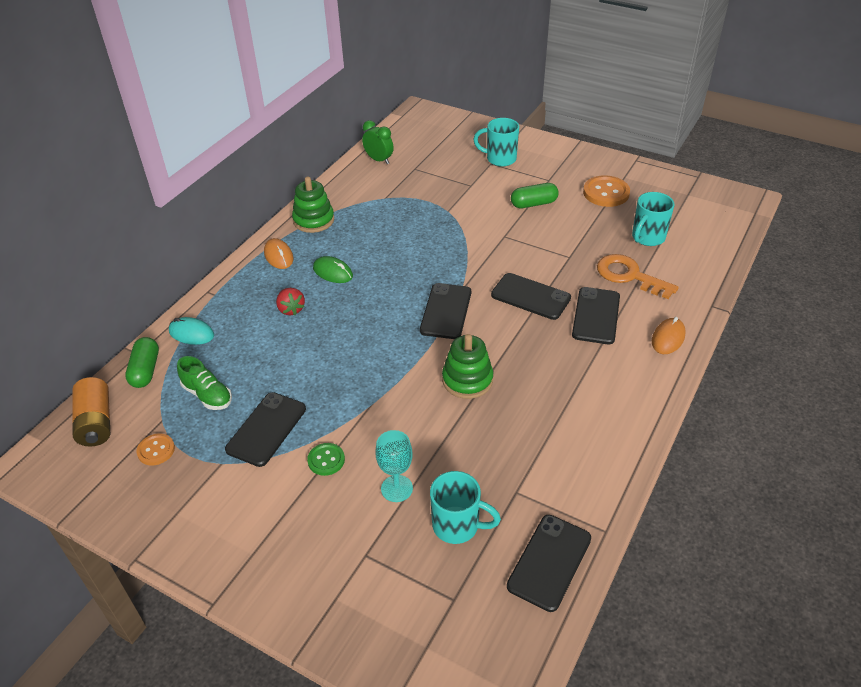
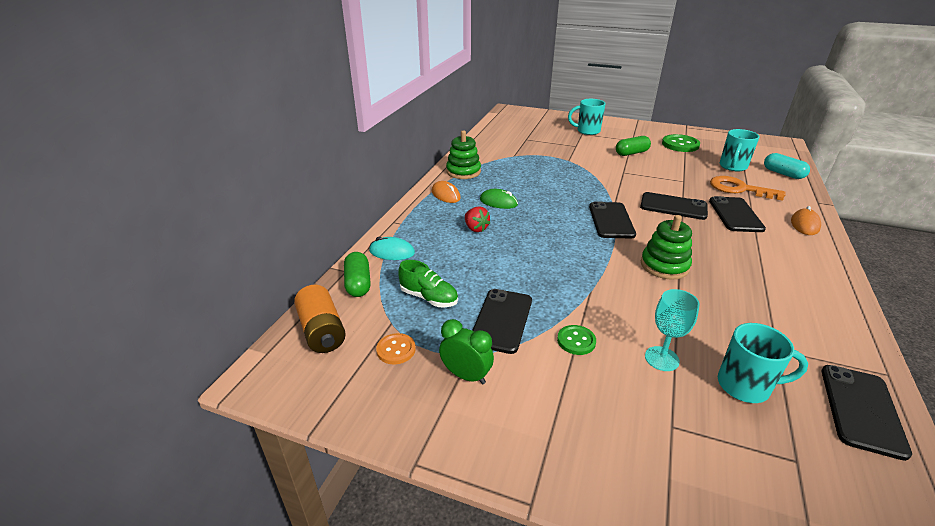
camera: 10 degrees left, 10 degrees down
green clock [362,120,394,164] -> green clock moved to [439,319,494,384]
orange button [583,175,630,207] -> green button [662,134,700,152]
none -> turquoise capsule [764,153,810,179]

